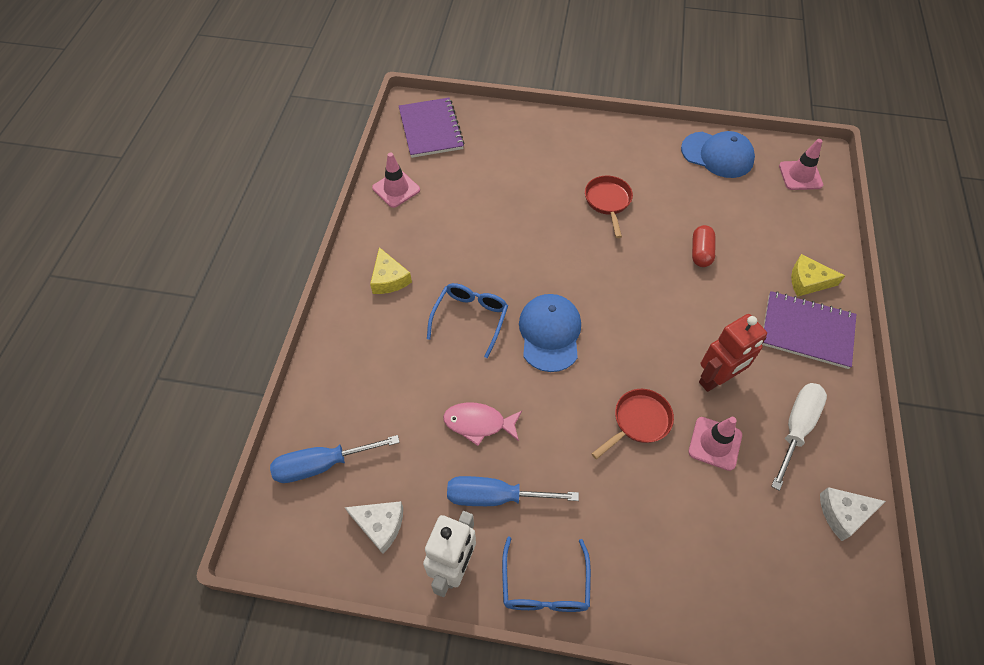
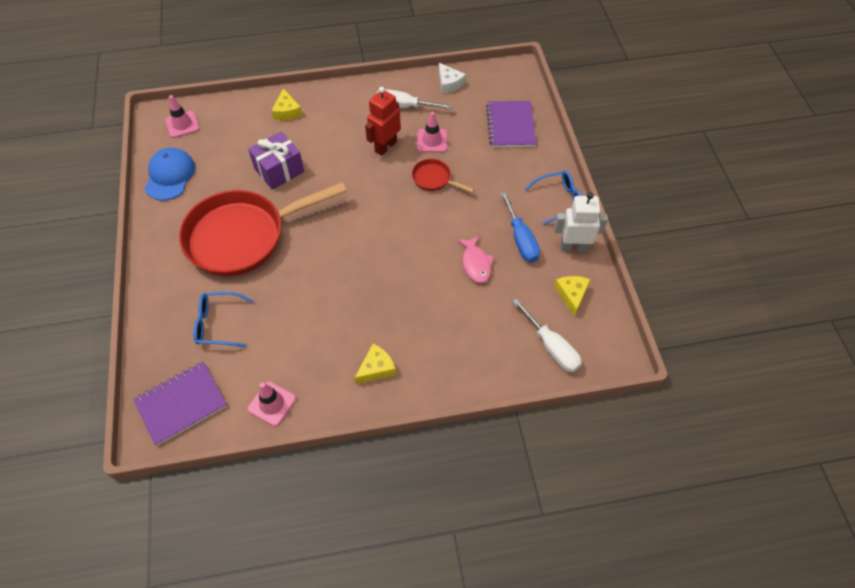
camera: 110 degrees left, 0 degrees up
blue screwdriver [270,435,400,483] -> white screwdriver [512,298,582,372]
white cheese [345,501,403,554] -> yellow cheese [554,276,590,317]
blue glasses [427,283,508,358] -> blue glasses moved to [193,292,253,347]
blue cap [519,294,581,372] -> none
red pan [585,176,633,238] -> red pan [179,182,347,276], size x2.41
red capsule [692,225,715,267] -> purple gift [248,132,304,190]
red robot [699,314,767,392] -> red robot turned 90 degrees counterclockwise [365,87,401,156]
purple notebook [762,291,856,369] -> purple notebook moved to [486,101,536,147]

